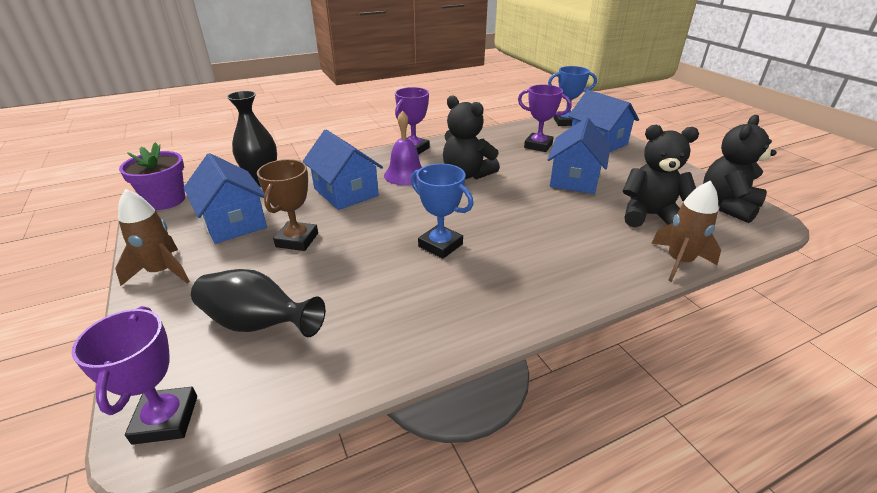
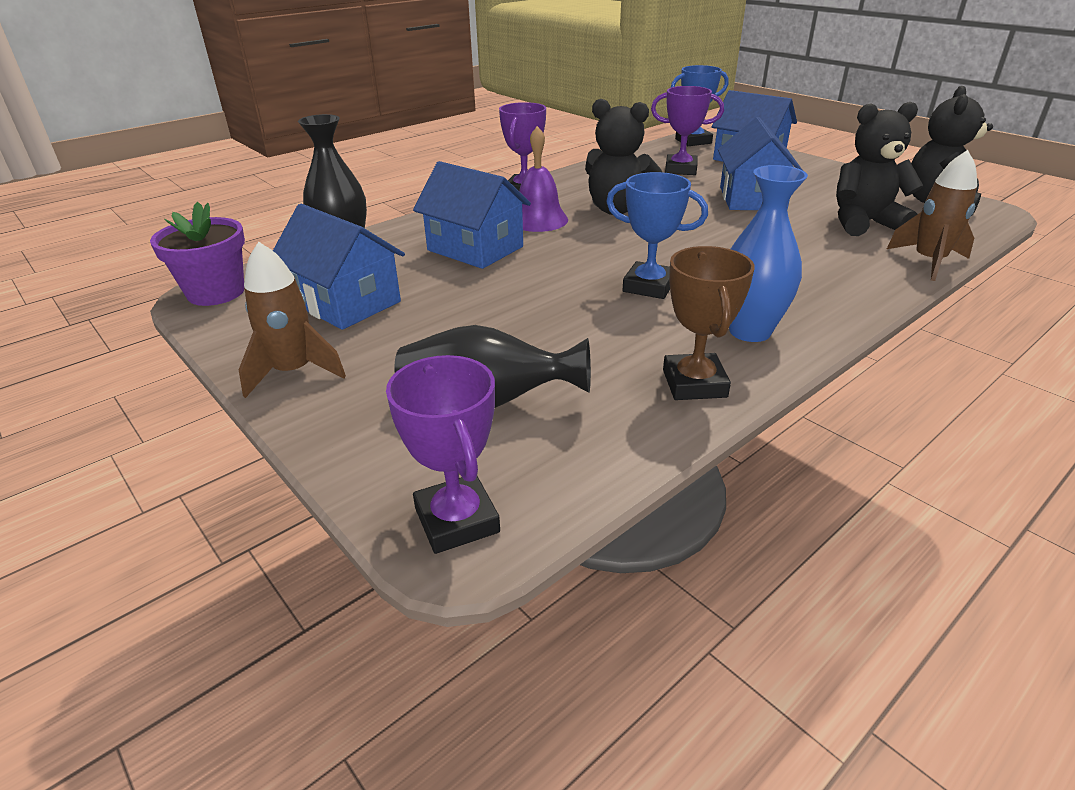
camera: 15 degrees left, 0 degrees up
brown trophy [257,159,318,251] -> brown trophy moved to [663,246,755,400]
none -> blue vase [729,165,808,342]

